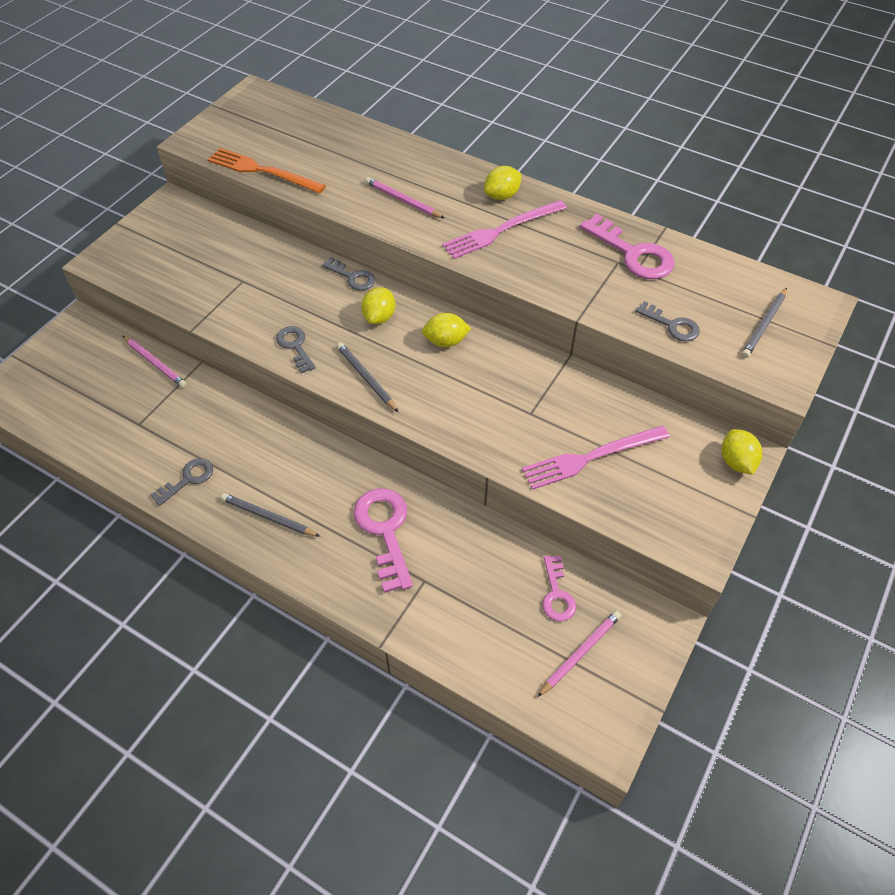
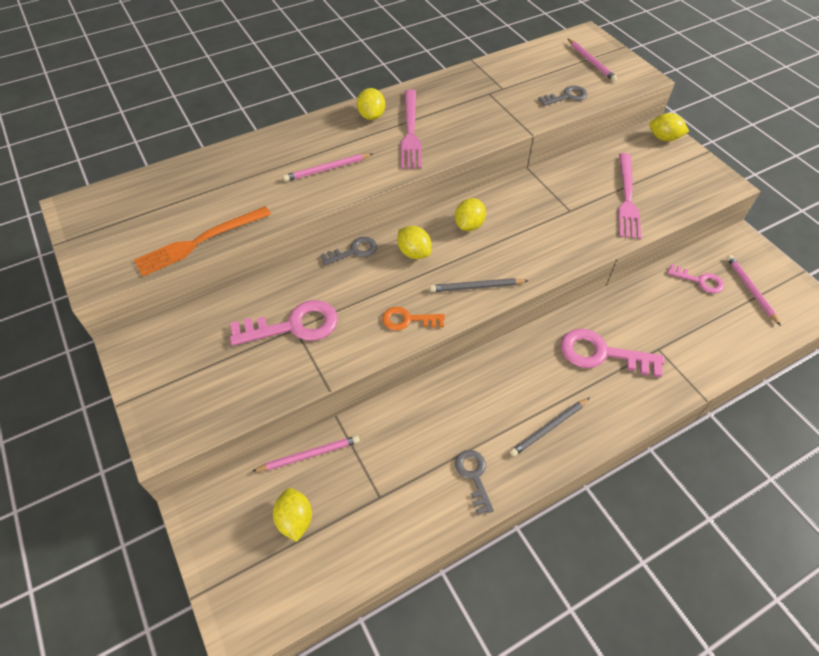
camera: 60 degrees left, 0 degrees up
grey key [276,326,316,373] -> orange key [382,307,445,331]
pink key [580,214,675,279] -> pink key moved to [230,300,338,346]
grey pencil [742,288,787,358] -> pink pencil [568,39,617,82]
none -> yellow lemon [273,488,312,542]

